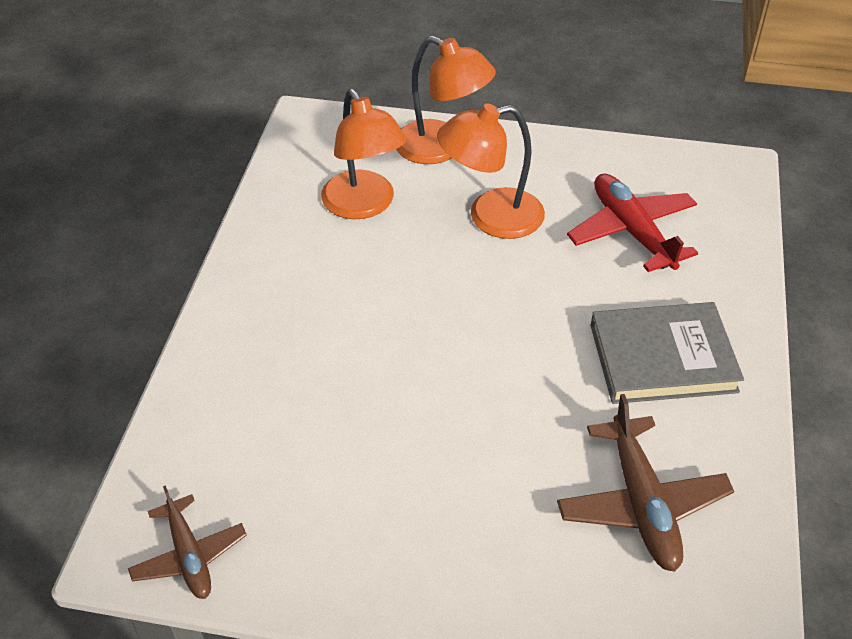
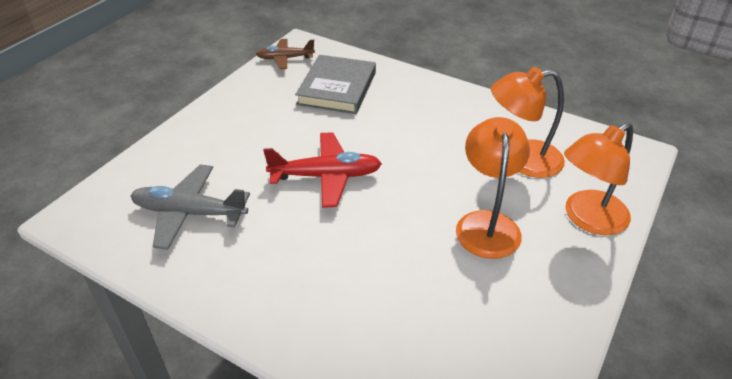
camera: 110 degrees right, 5 degrees down
brown plane [557,394,734,572] -> grey plane [131,165,250,250]
red plane [567,173,698,272] -> red plane moved to [263,132,382,208]
grey book [591,302,744,404] -> grey book moved to [295,55,376,114]

